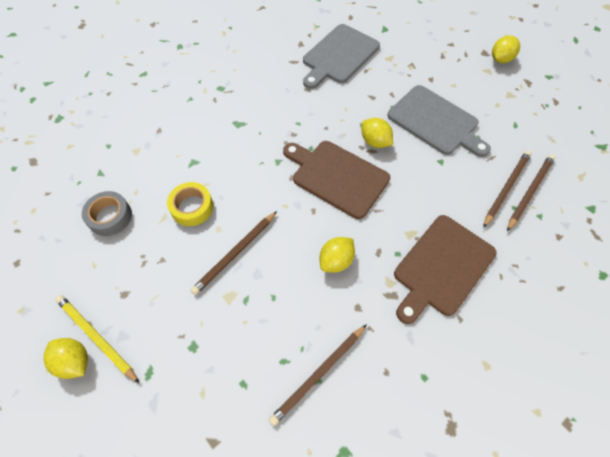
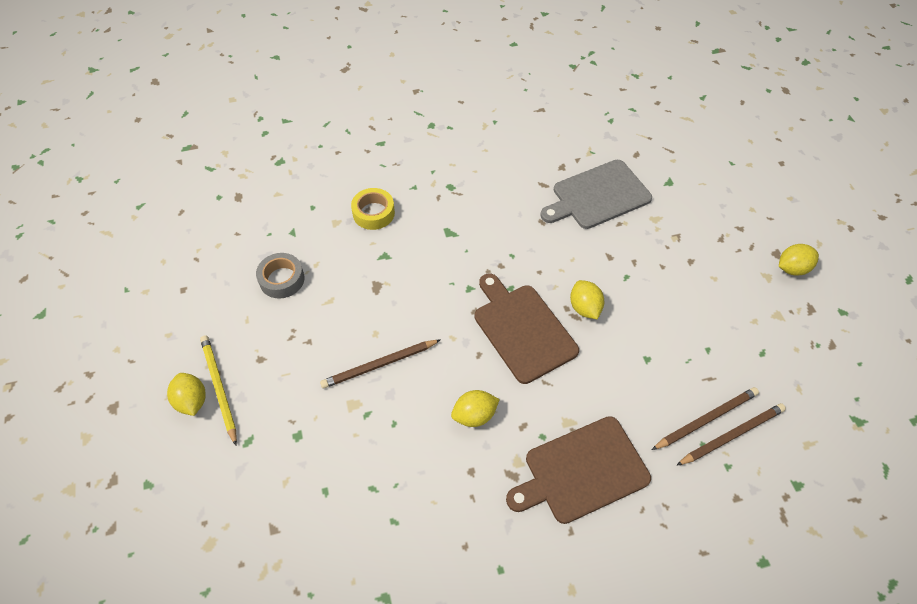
camera: 25 degrees right, 5 degrees down
yellow tape [167,182,213,226] -> yellow tape moved to [351,188,395,230]
brown pencil [269,324,367,426] -> none
grey cutting board [388,85,491,157] -> none

